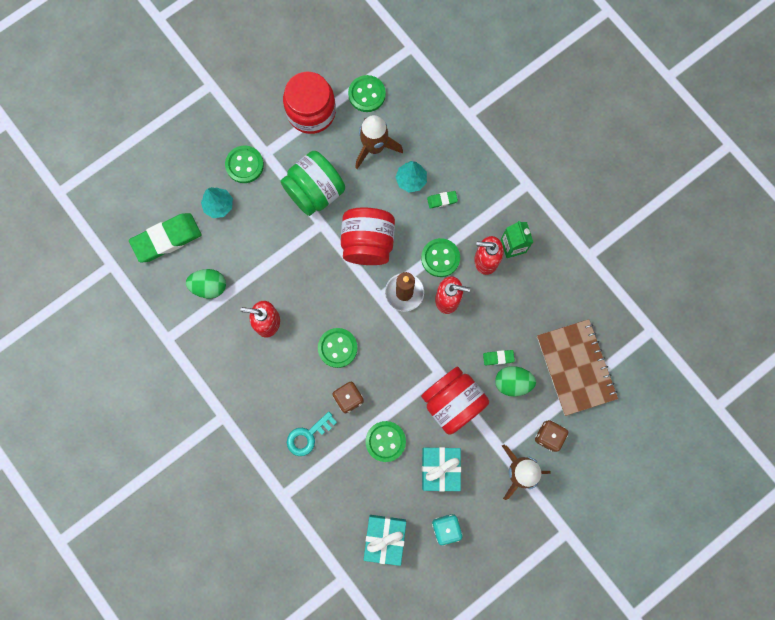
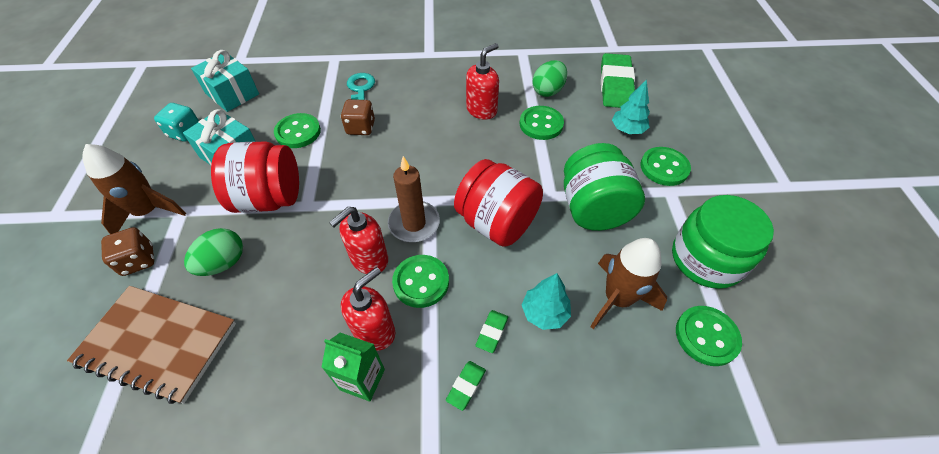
camera: 125 degrees right, 25 degrees down
red jar [283,72,336,134] -> green jar [672,195,774,289]
green button [318,328,358,368] -> green button moved to [520,106,564,140]
green eraser [483,350,515,365] -> green eraser moved to [446,361,486,411]

